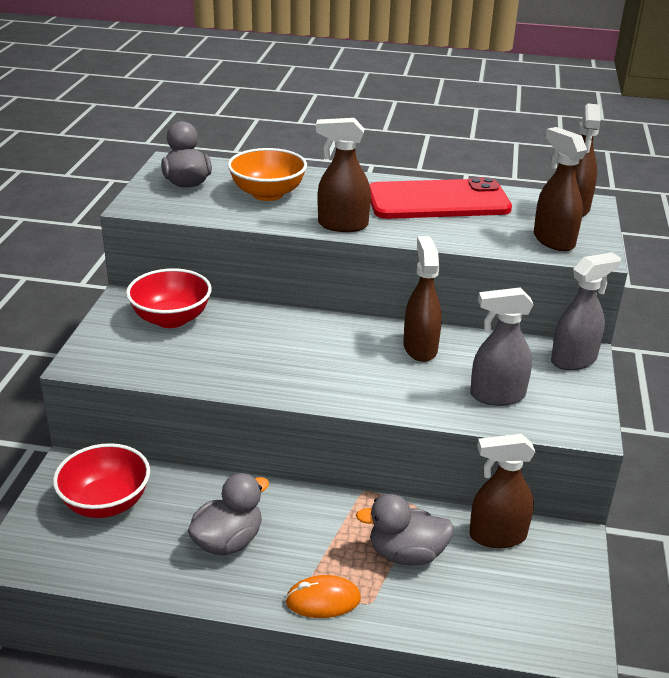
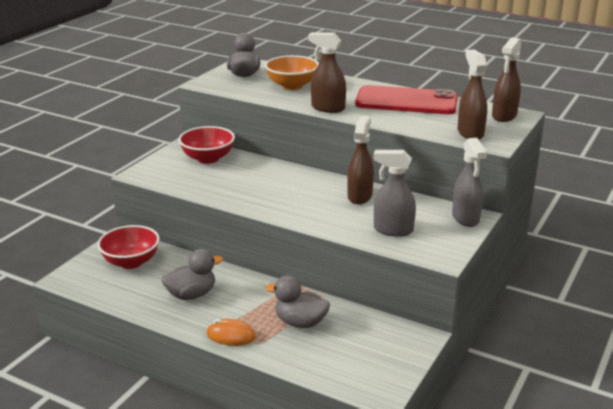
camera: 20 degrees right, 5 degrees down
brown spray bottle [469,434,535,548] -> none
grey spray bottle [551,253,621,370] -> grey spray bottle turned 90 degrees clockwise [452,138,487,227]

